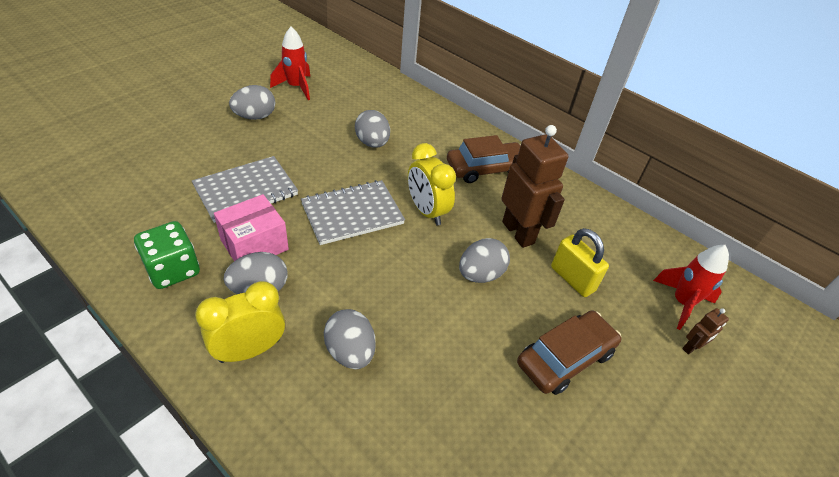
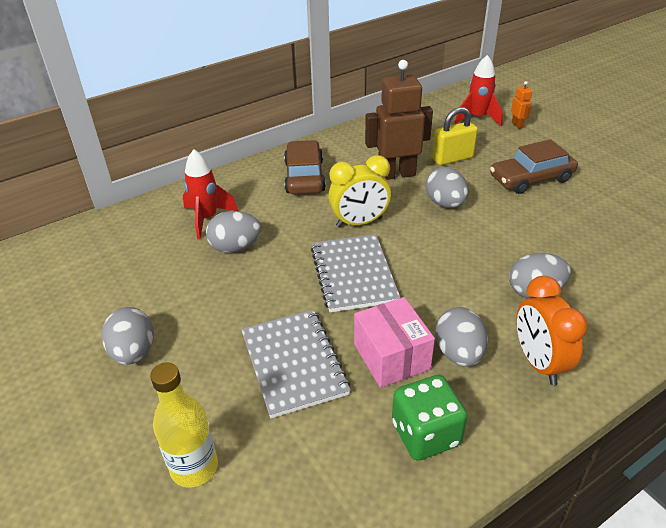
camera: 70 degrees left, 5 degrees down
yellow clock [195,281,285,363] -> orange clock [516,276,588,385]
red rocket [270,27,311,100] -> red rocket moved to [183,150,238,239]
brown car [517,310,621,395] -> brown car turned 90 degrees counterclockwise [490,139,578,194]
brown robot [682,308,729,354] -> orange robot [511,81,532,129]
none -> yellow bottle [150,362,218,488]

